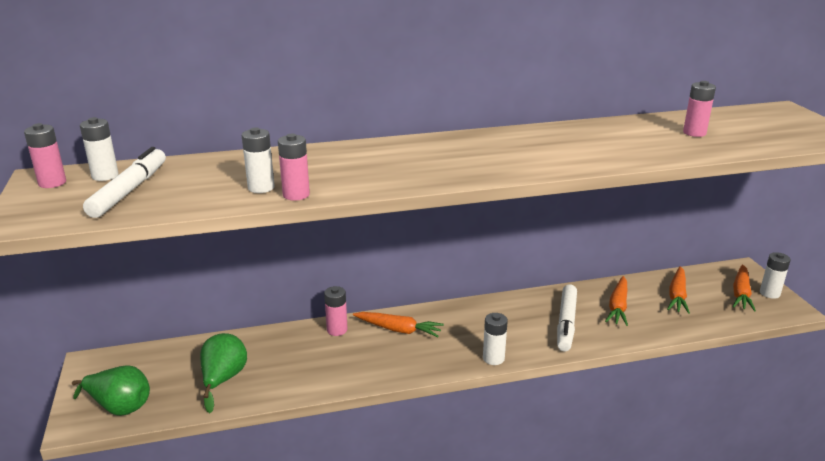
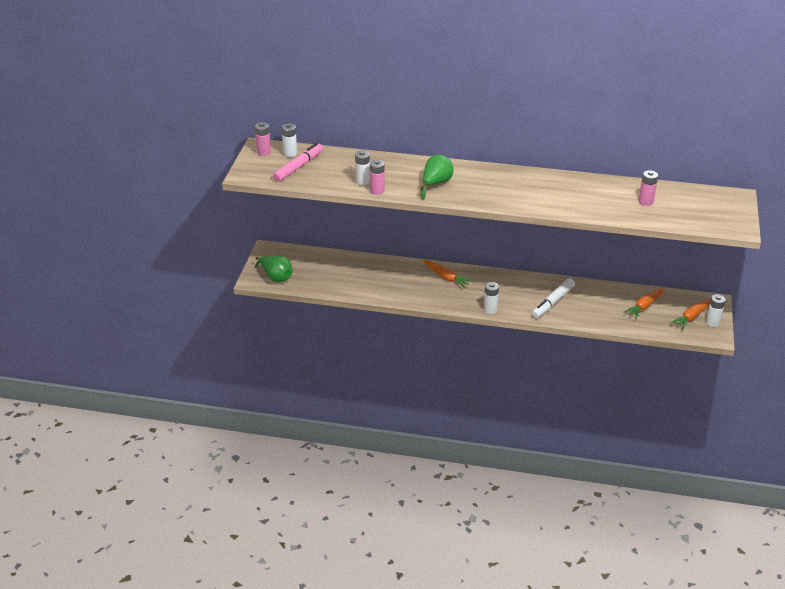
camera: 25 degrees right, 10 degrees up
white marker [83,147,166,218] -> pink marker [273,143,323,182]
green pear [200,333,247,413] -> green pear moved to [420,155,453,200]
pink battery [324,286,348,336] -> none
orange carrot [605,276,628,326] -> none

